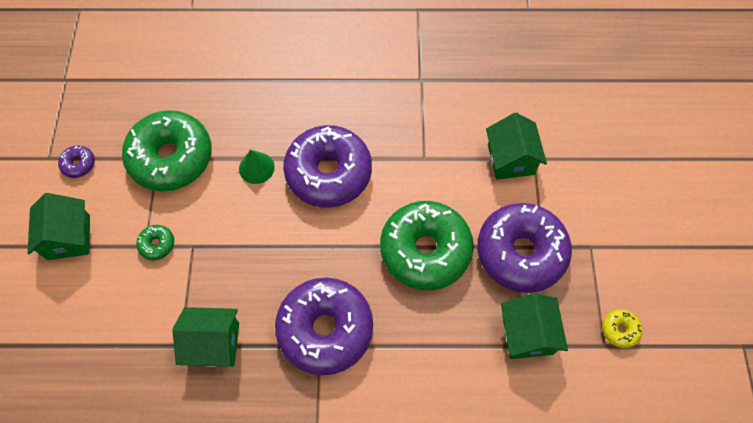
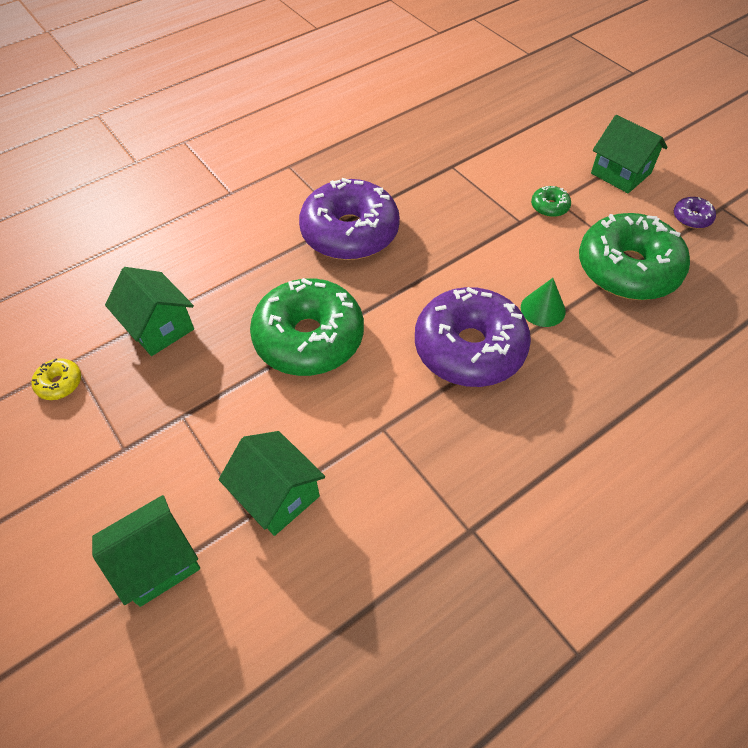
camera: 145 degrees right, 10 degrees down
green house [172,307,239,367] -> green house moved to [92,495,200,607]
purple donut [477,203,572,293] -> none

